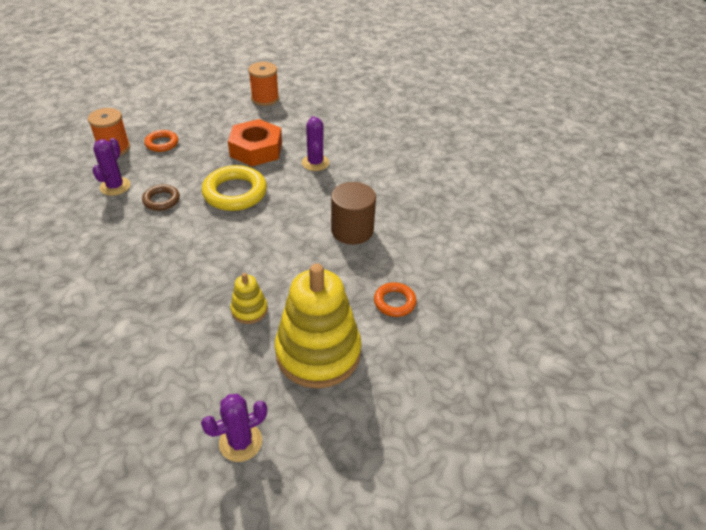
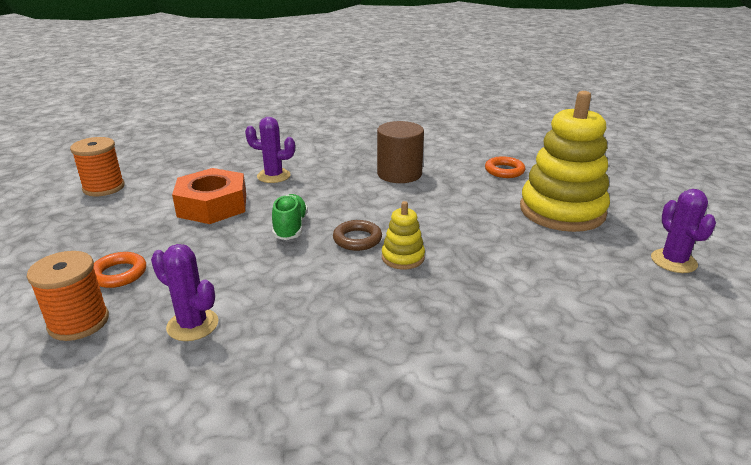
camera: 70 degrees left, 15 degrees down
brown ring [142,184,180,211] -> brown ring moved to [333,220,382,251]
yellow ring [202,165,267,211] -> green shoe [272,194,308,240]
yellow stacking toy [231,273,268,324] -> yellow stacking toy moved to [382,201,425,269]

